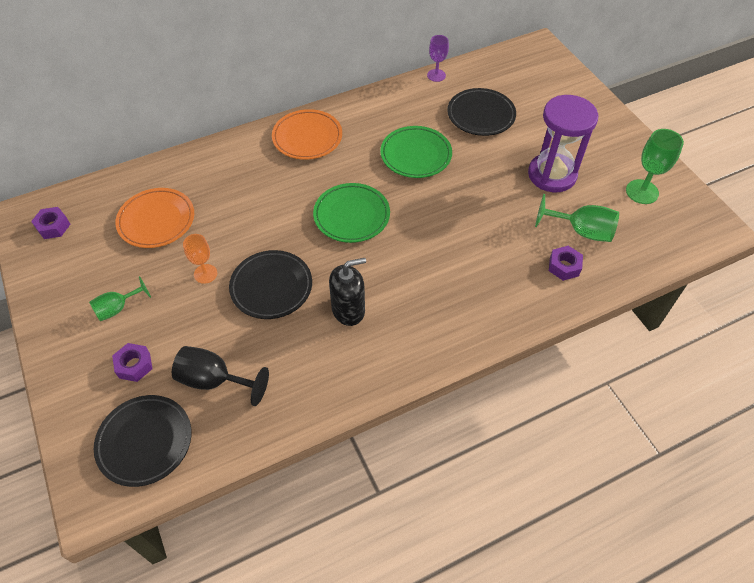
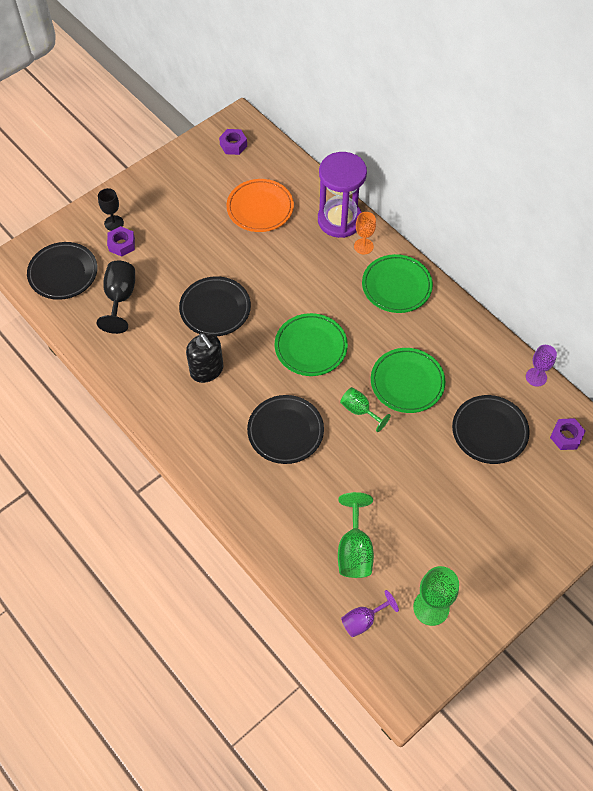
camera: 75 degrees right, 5 degrees up
green goblet [89,276,151,321] -> green goblet moved to [340,387,391,432]
orange goblet [183,234,217,284] -> orange goblet moved to [354,212,376,254]
orange plate [272,109,342,160] -> green plate [362,254,433,313]
purple hourglass [528,95,598,192] -> purple hourglass moved to [318,152,367,238]
purple nut [549,246,583,281] -> purple nut moved to [550,418,585,450]
none -> black goblet [98,188,124,231]
none -> black plate [247,395,324,464]
none -> purple goblet [341,590,399,638]

